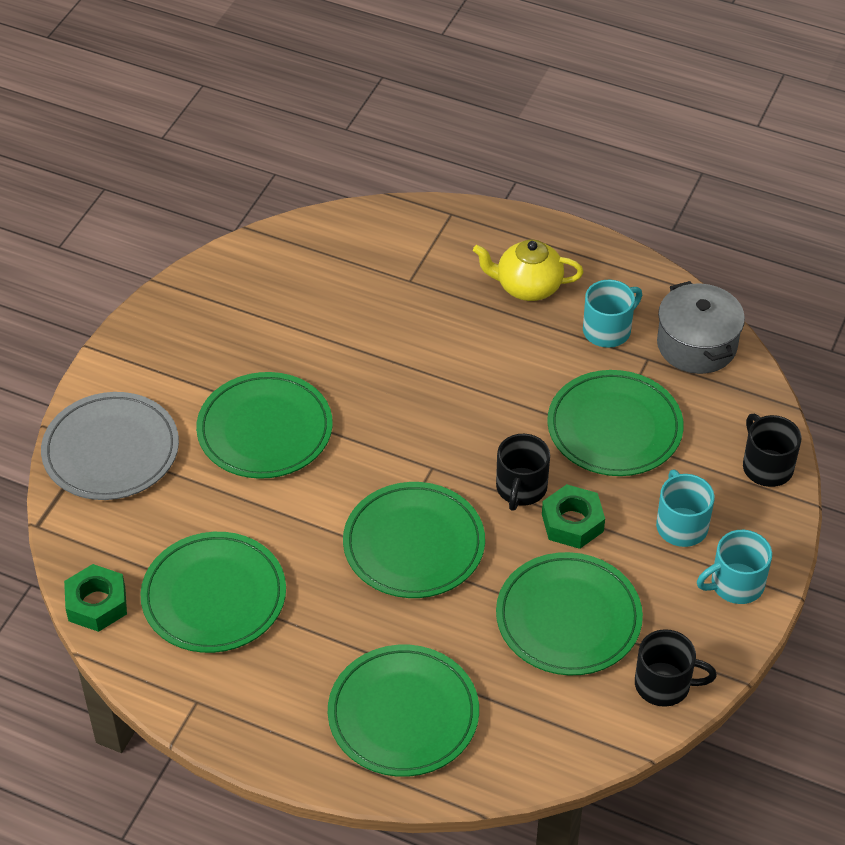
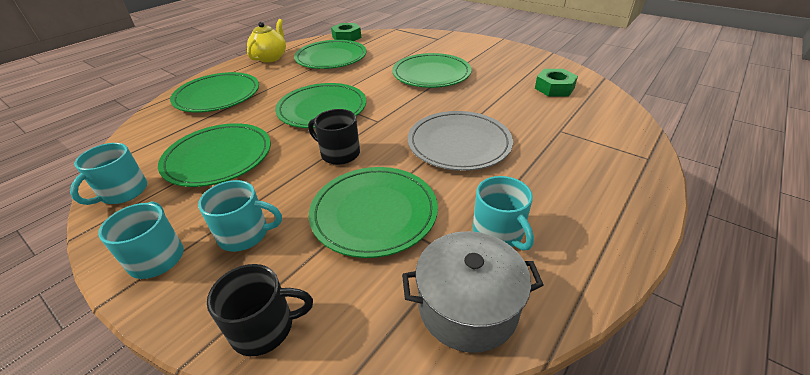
camera: 105 degrees right, 10 degrees down
grey plate [41,392,179,500] -> grey plate moved to [408,111,513,171]
yellow teapot [473,239,584,301] -> yellow teapot moved to [247,19,286,63]
green nut [542,484,605,549] -> green nut moved to [535,69,578,97]
black mug [635,629,717,707] -> turquoise mug [70,143,147,205]

